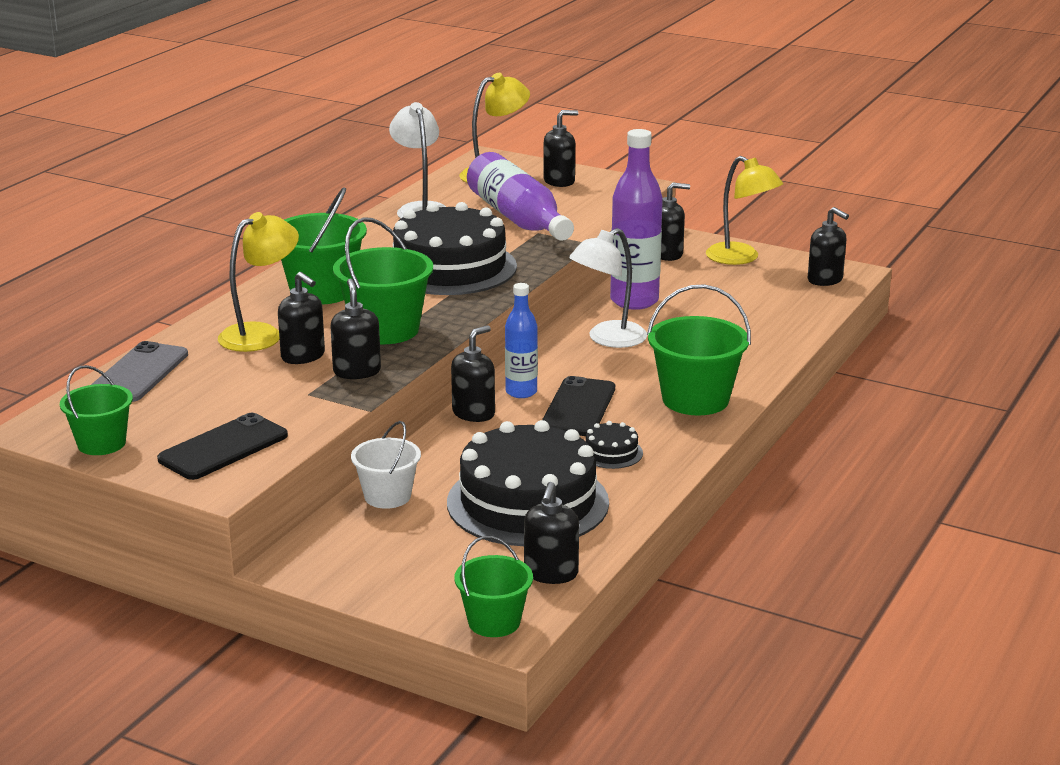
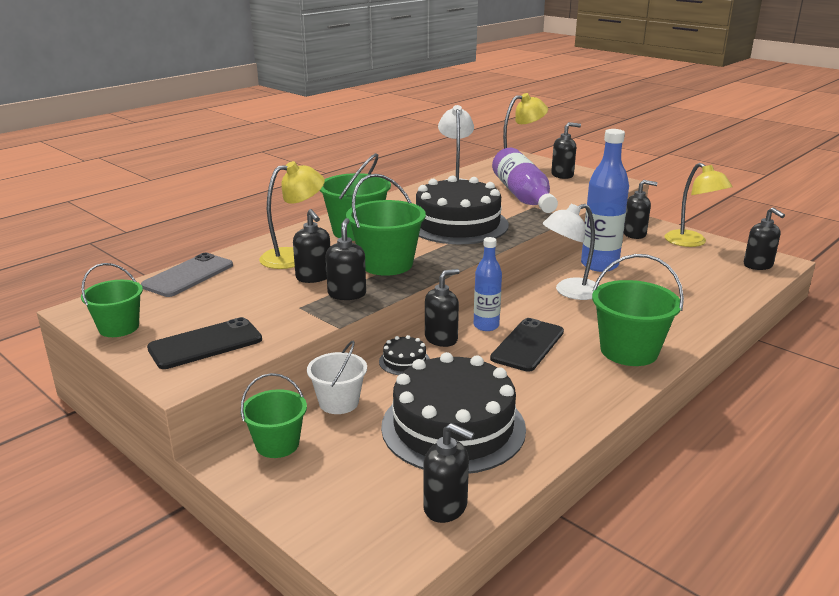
camera: 15 degrees right, 0 degrees up
green bucket [454,536,533,637] -> green bucket moved to [241,373,307,458]
black soap dispenser [524,482,579,584] -> black soap dispenser turned 90 degrees counterclockwise [423,423,474,523]
black cake [586,421,643,469] -> black cake moved to [379,335,430,375]
purple bottle [610,129,663,310] -> blue bottle [581,129,629,272]

